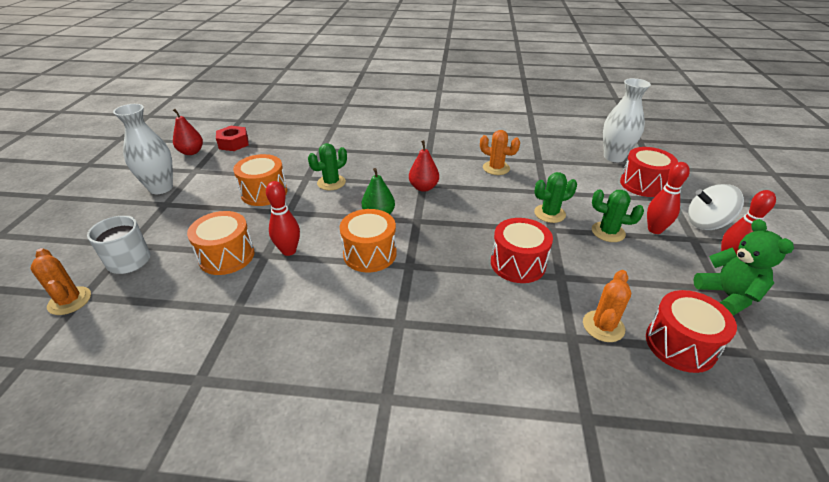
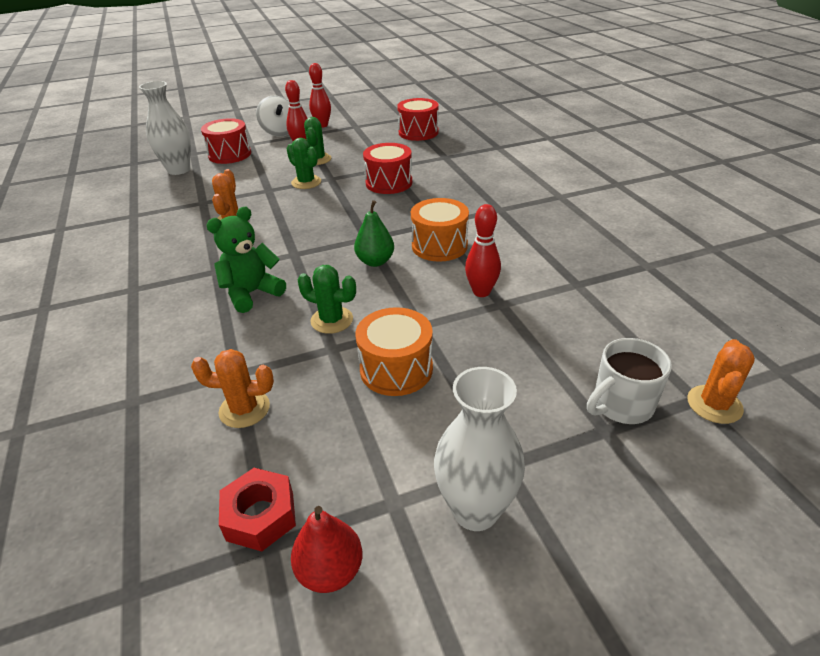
camera: 115 degrees left, 0 degrees up
orange drum [187,211,255,275] -> none
red pear [409,140,439,192] -> none
orange cactus [583,270,631,342] -> orange cactus moved to [191,349,274,428]
green teddy bear [693,219,794,316] -> green teddy bear moved to [206,207,286,313]

